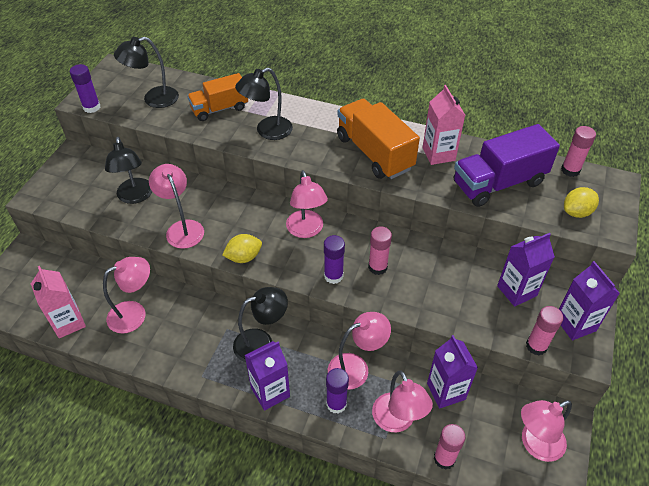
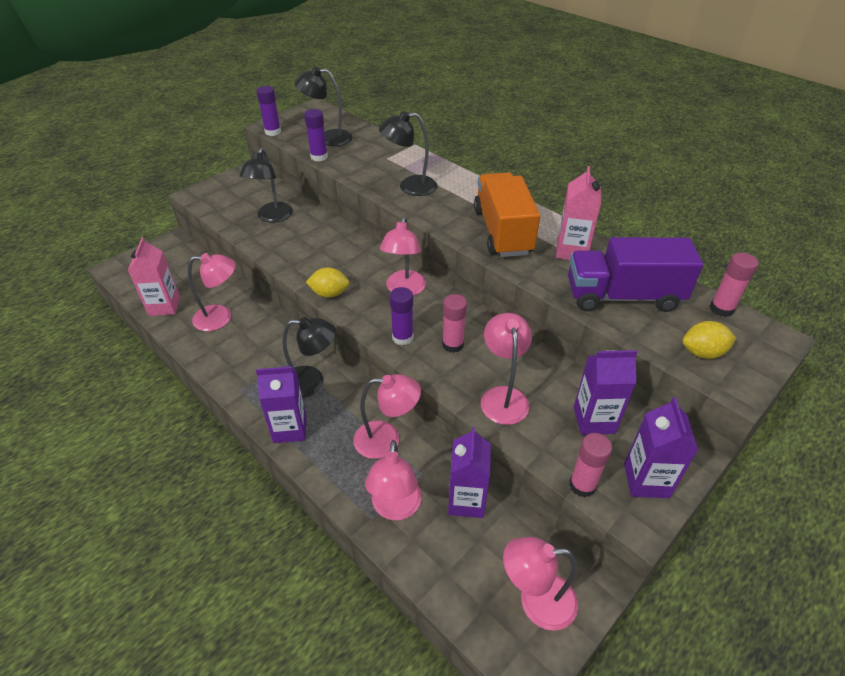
camera: 25 degrees right, 5 degrees down
pink lamp [149,164,204,249] -> pink lamp moved to [481,313,532,425]
orange truck [187,73,248,121] -> none
purple glue stick [326,368,349,414] -> purple glue stick moved to [304,109,328,161]
pink glue stick [434,424,466,470] -> none

